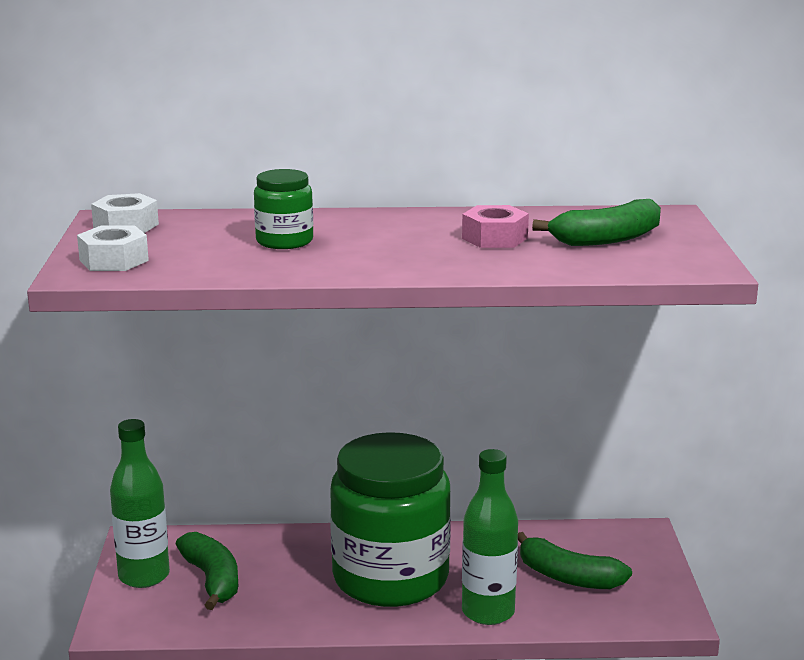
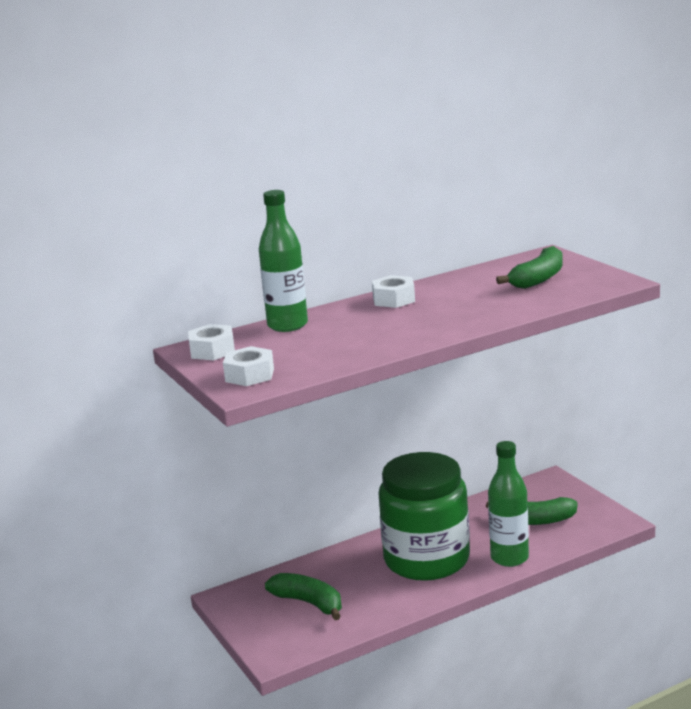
camera: 25 degrees left, 0 degrees up
green bottle [110,419,170,588] -> green bottle moved to [259,190,308,332]
green jar [254,169,313,249] -> none
pink nut [462,205,529,248] -> none
none -> white nut [372,275,415,308]

